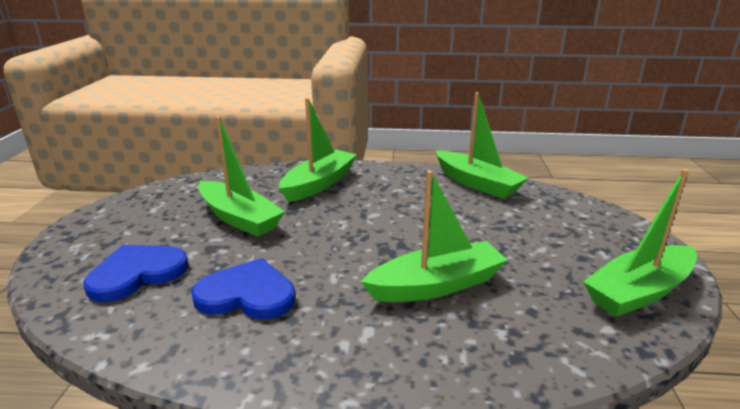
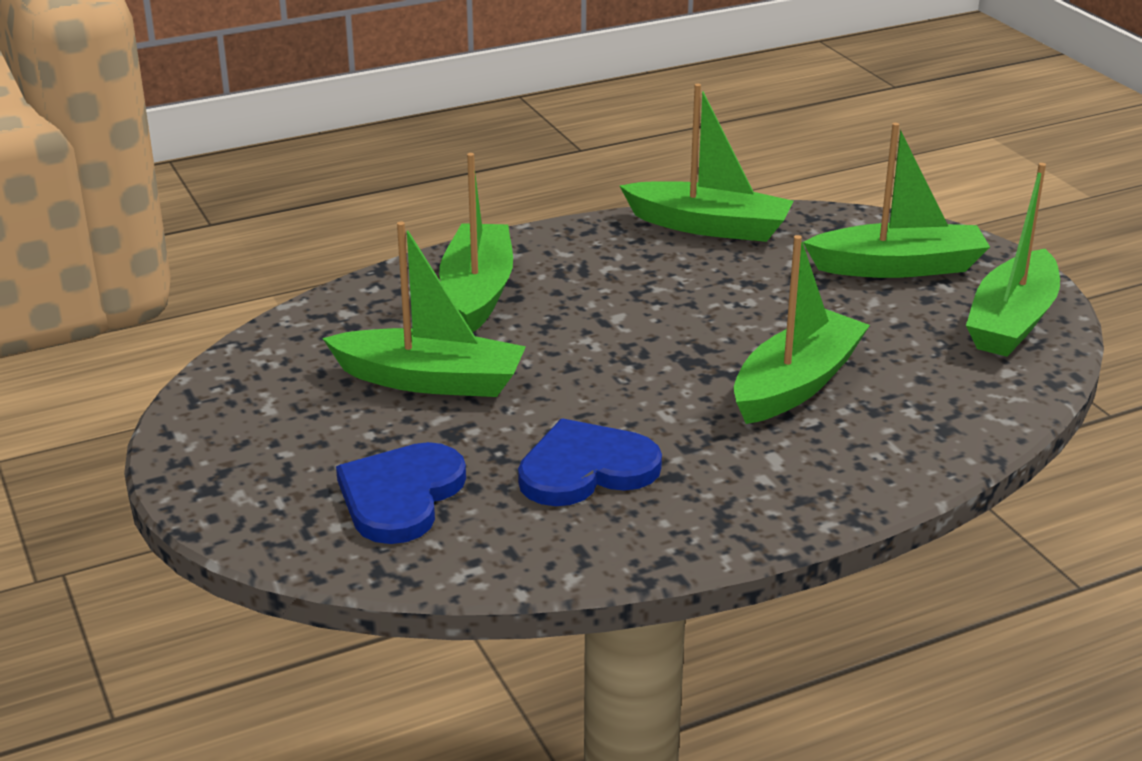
camera: 30 degrees left, 5 degrees up
none -> green boat [803,123,990,278]

